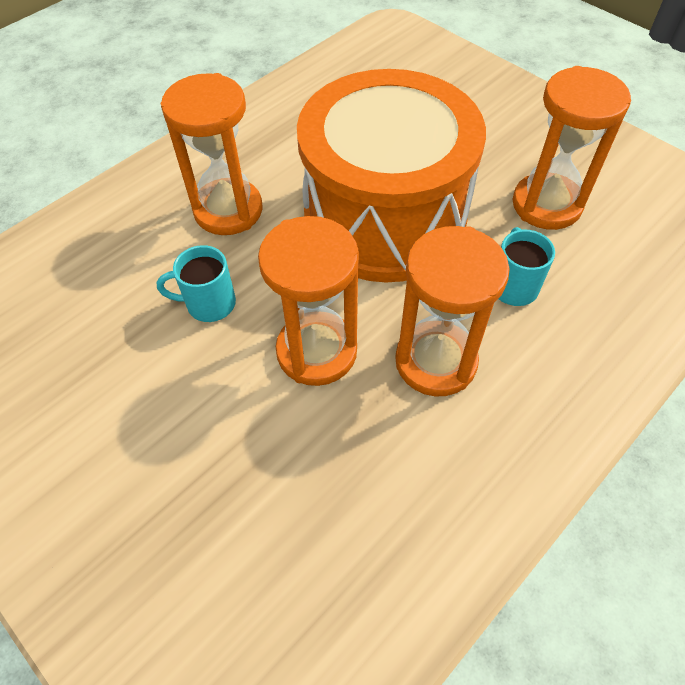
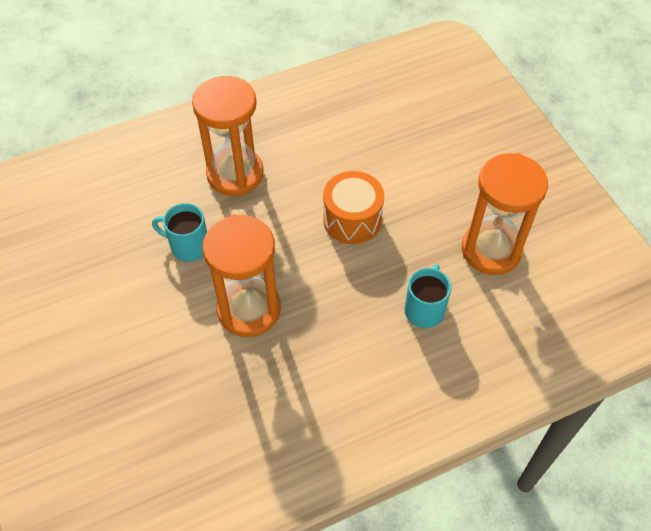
camera: 20 degrees right, 0 degrees up
orange drum [297,69,486,282] -> orange drum [323,171,384,244], size x0.43
orange hourglass [395,226,510,397] -> none

